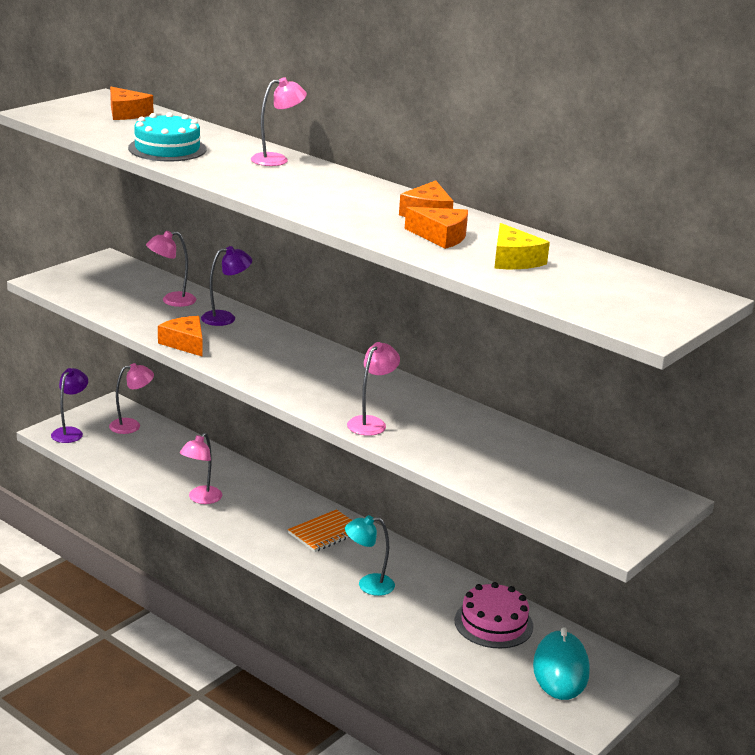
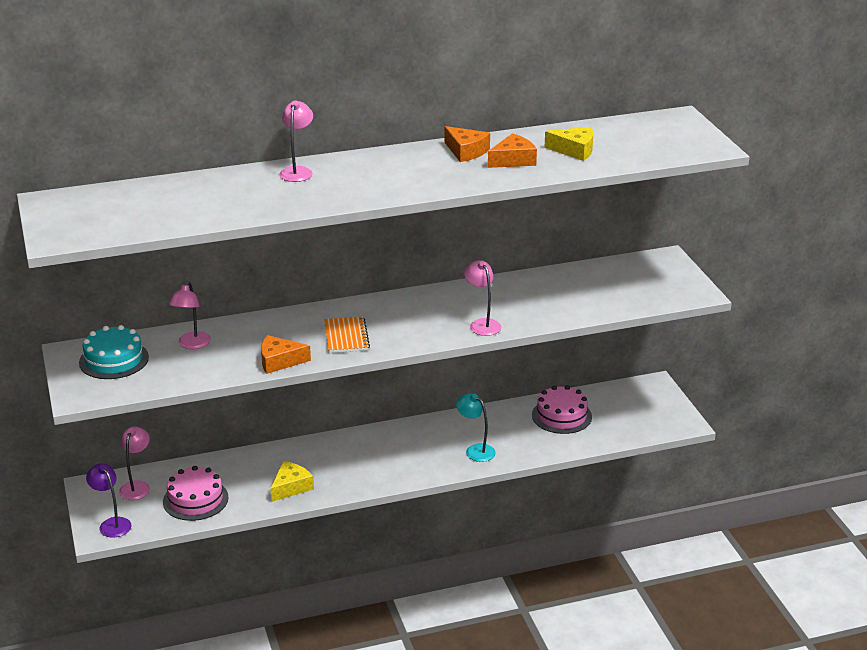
camera: 55 degrees left, 5 degrees up
orange cheese [110,87,153,120] -> none
turquoise cake [128,112,207,162] -> turquoise cake moved to [79,325,149,379]
pink lamp [180,433,222,504] -> yellow cheese [270,461,314,502]
purple lamp [201,246,252,326] -> none
orange notebook [288,509,353,552] -> orange notebook moved to [324,316,370,353]
turquoise lamp [345,515,395,596] -> turquoise lamp turned 105 degrees clockwise [456,393,496,462]
turquoise mouse [533,627,590,700] -> none
none -> pink cake [163,466,228,521]

